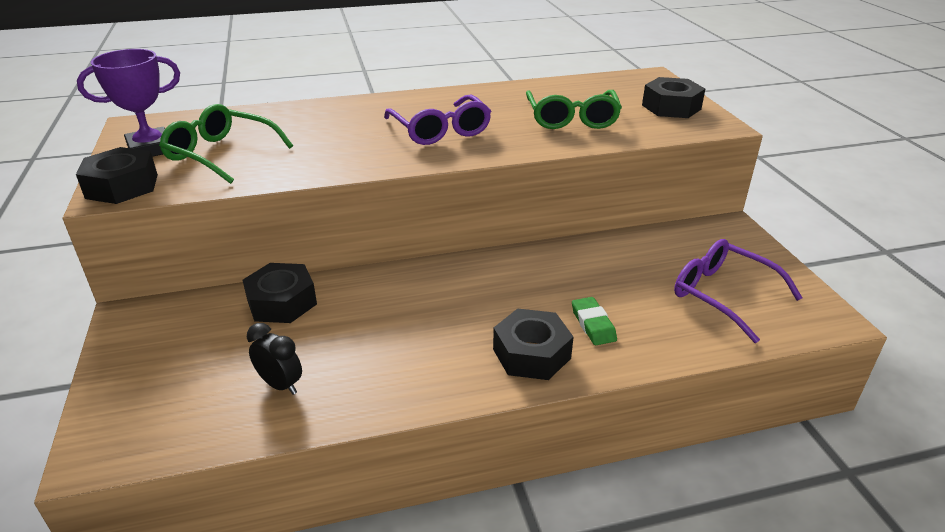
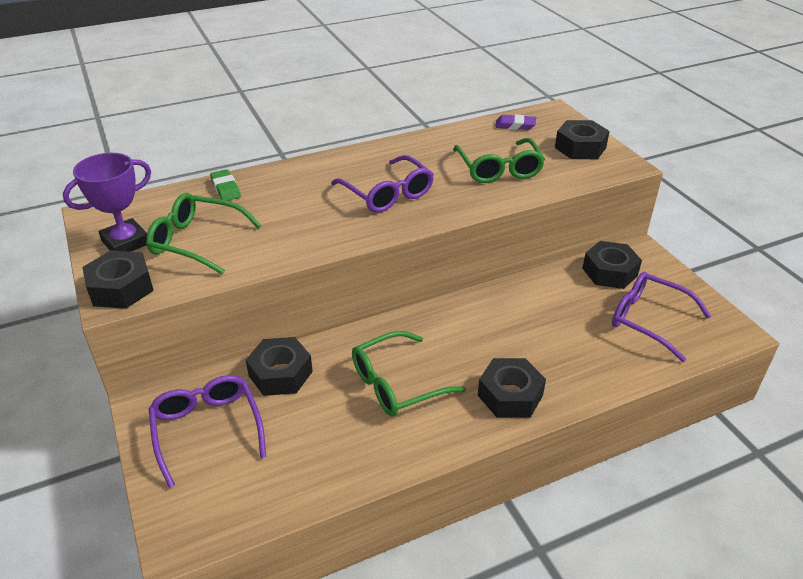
camera: 10 degrees left, 5 degrees up
black clock [247,323,302,395] -> none
green eraser [572,297,617,345] -> green eraser moved to [210,169,241,201]
none -> purple glasses [149,375,266,488]
none -> green glasses [352,331,466,417]
none -> purple eraser [495,115,536,130]
none -> black nut [582,241,642,289]

